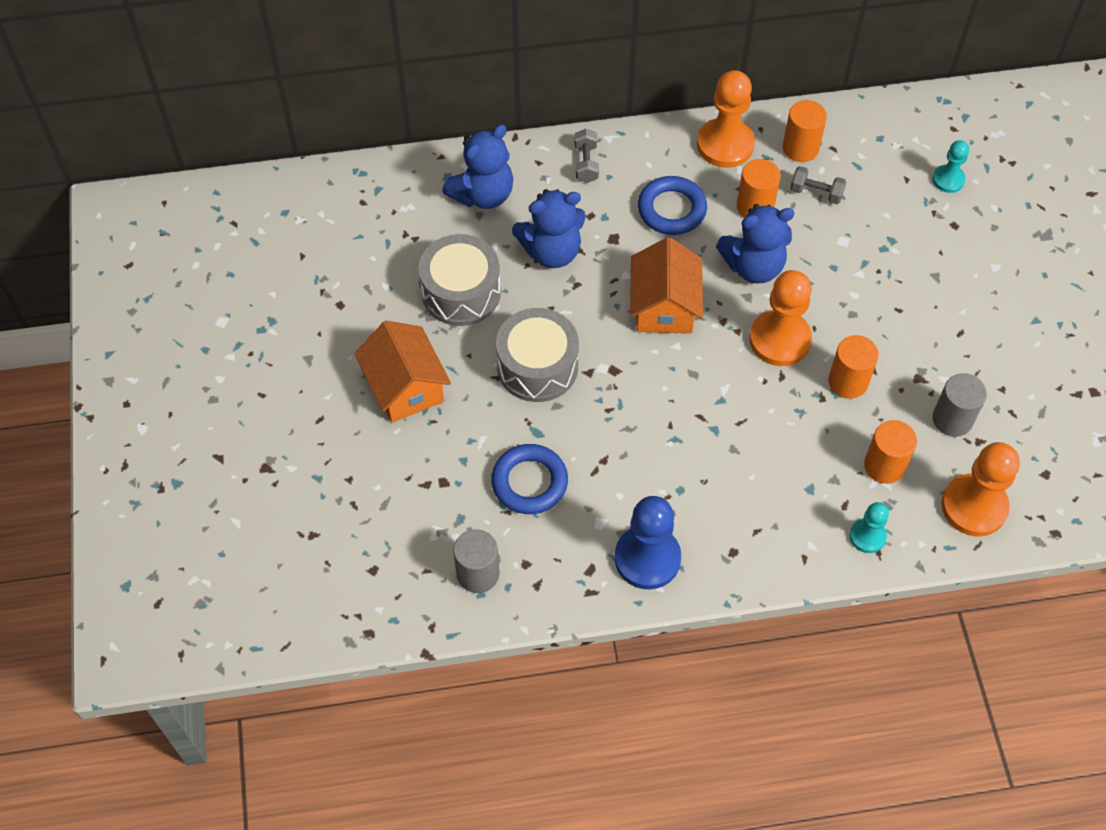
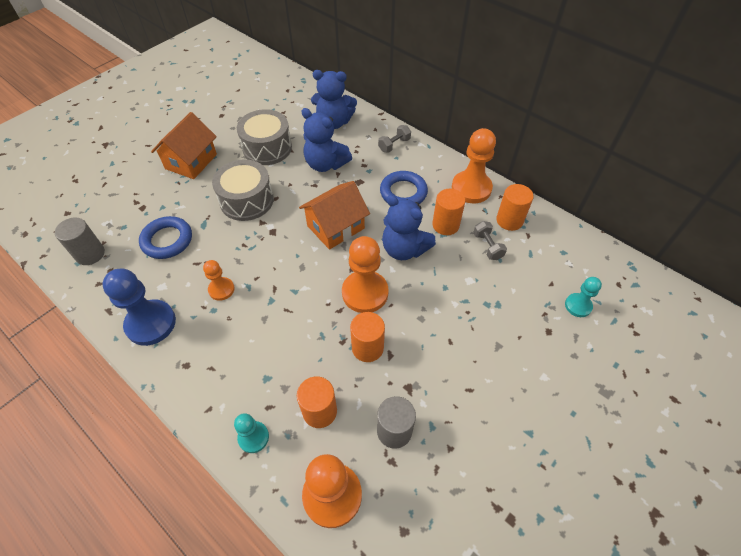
camera: 50 degrees right, 5 degrees down
none -> orange pawn [203,260,234,301]

